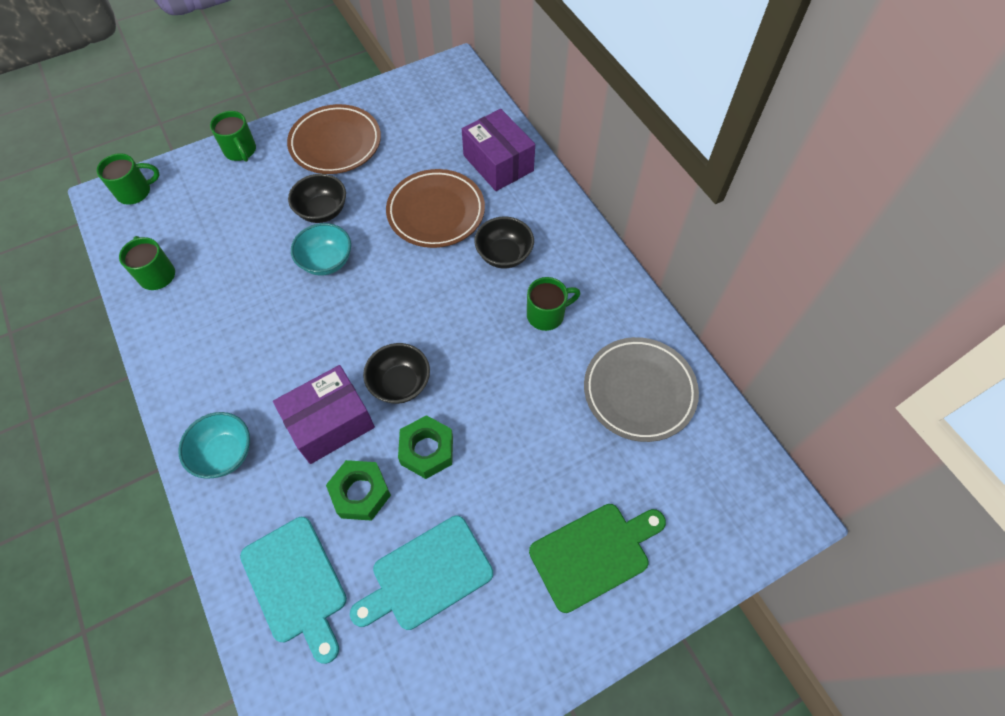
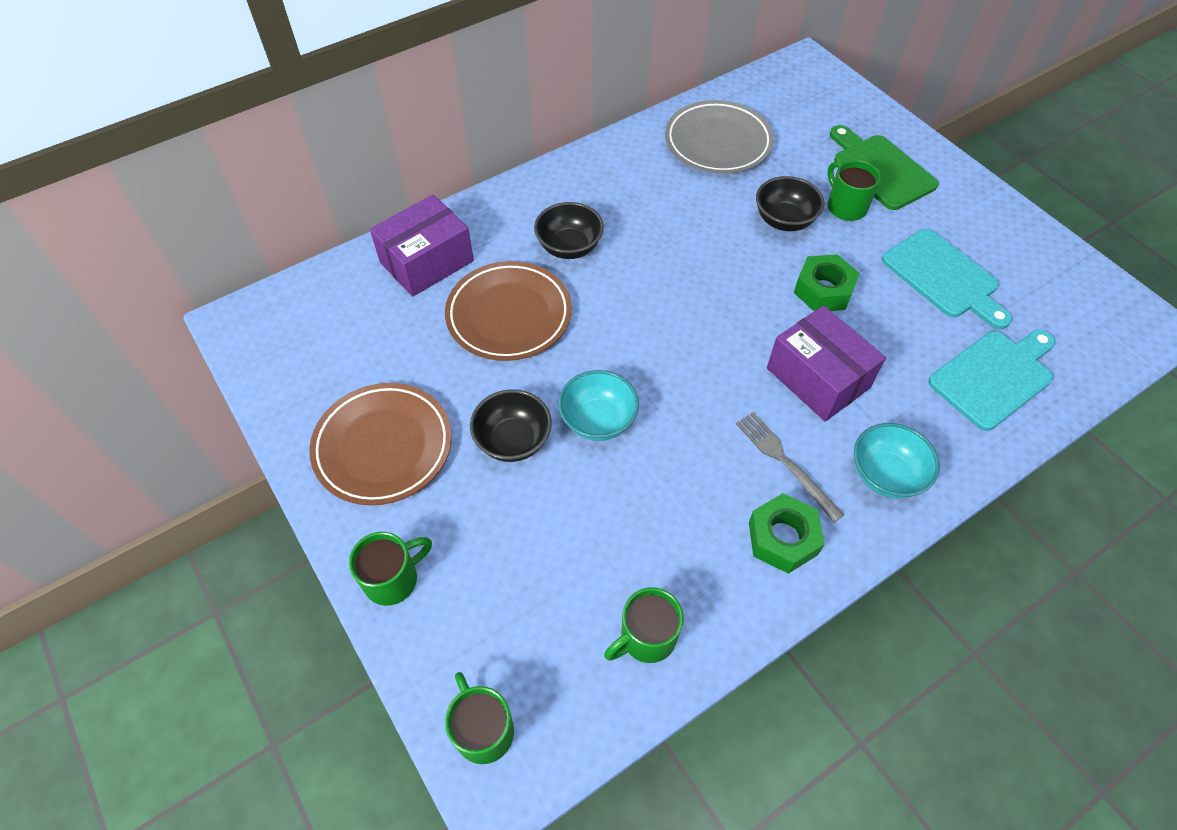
camera: 95 degrees left, 5 degrees down
green nut [326,460,391,521] -> green nut moved to [749,493,824,574]
black bowl [363,343,430,404] -> black bowl moved to [756,176,824,231]
green mug [527,277,580,331] -> green mug moved to [827,160,881,221]
none -> grey fork [736,412,844,523]

